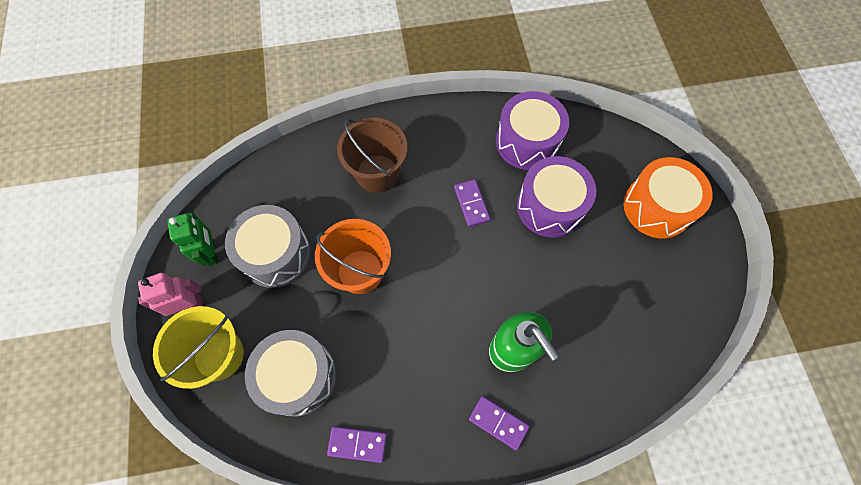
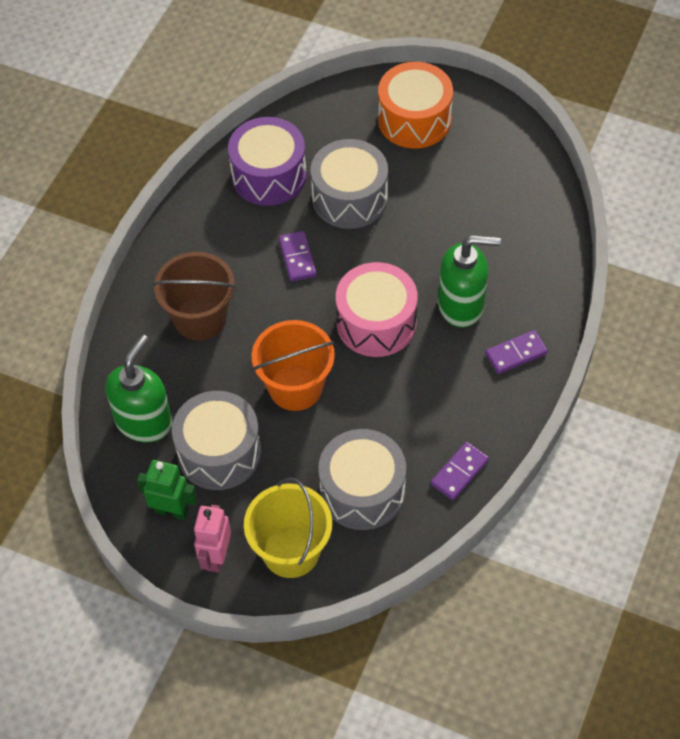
camera: 55 degrees left, 10 degrees down
purple domino [454,179,491,227] -> purple domino turned 60 degrees clockwise [279,231,317,281]
purple drum [517,156,596,238] -> grey drum [311,139,388,229]
none -> green soap dispenser [105,335,172,443]
none -> pink drum [336,262,418,357]

